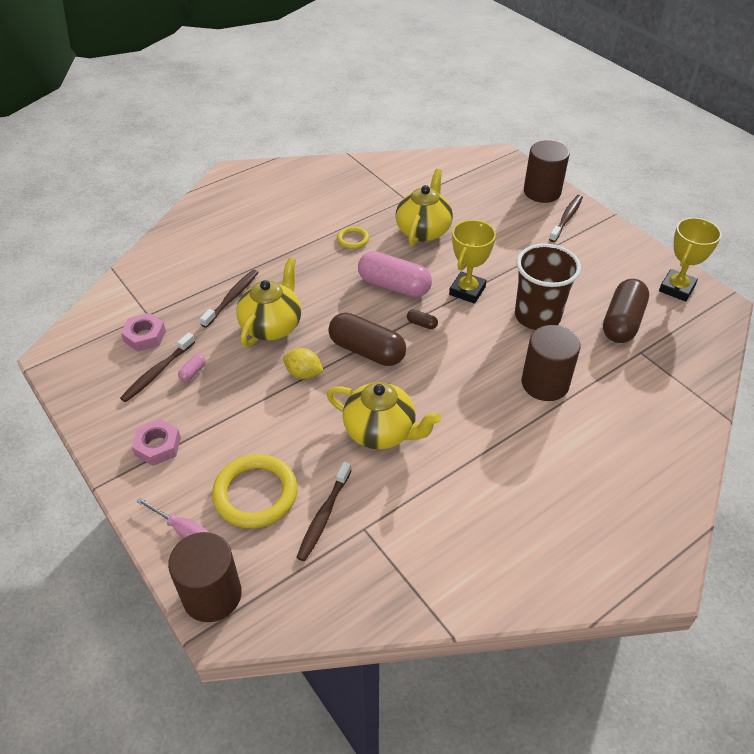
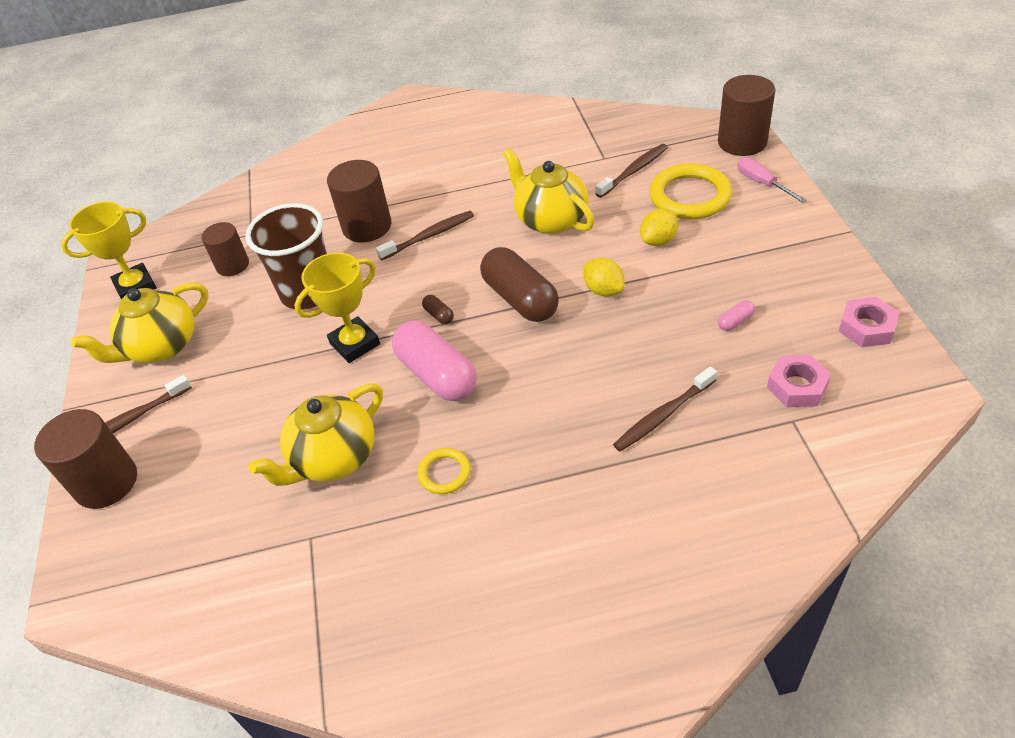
camera: 150 degrees left, 0 degrees up
brown toothbrush [120,333,195,402] -> brown toothbrush moved to [376,211,474,261]
pink nut [132,419,181,466] -> pink nut moved to [839,297,899,347]
yellow teapot [236,258,301,347] -> yellow teapot moved to [71,282,209,363]
brown capsule [603,279,649,343] -> brown cylinder [201,222,249,276]
none -> yellow lemon [640,209,678,246]

